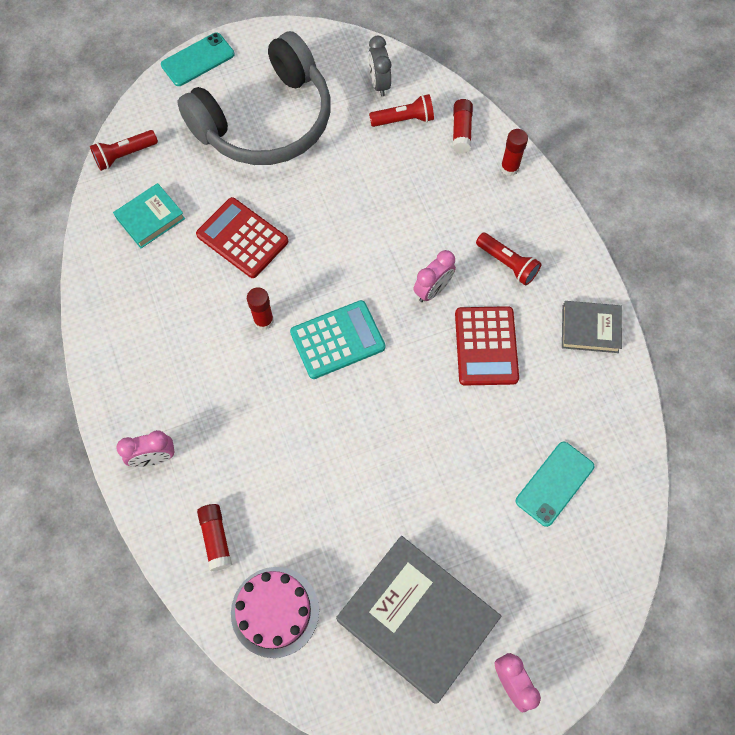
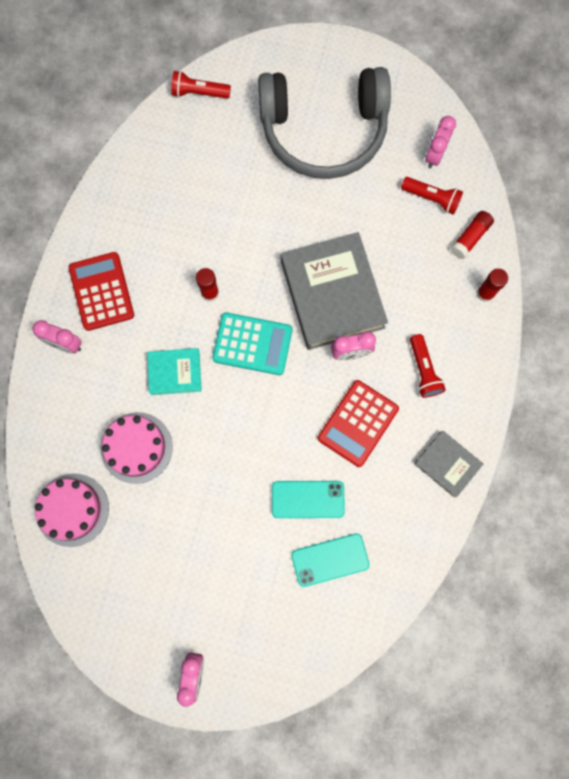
camera: 35 degrees right, 10 degrees up
turquoise book [113,183,185,248] -> turquoise book moved to [147,348,202,395]
turquoise phone [161,32,234,86] -> turquoise phone moved to [272,481,345,518]
red calculator [196,197,288,278] -> red calculator moved to [69,252,134,331]
red glue stick [197,504,232,571] -> none
grey book [336,536,501,704] -> grey book moved to [281,232,388,350]
grey clock [368,36,391,97] -> pink clock [425,116,456,169]
none -> pink cake [101,412,173,484]

